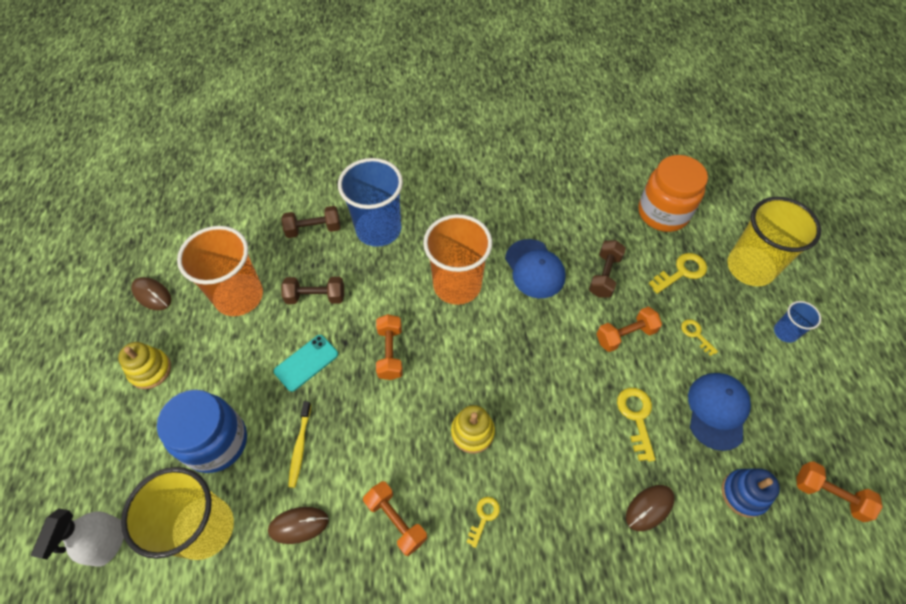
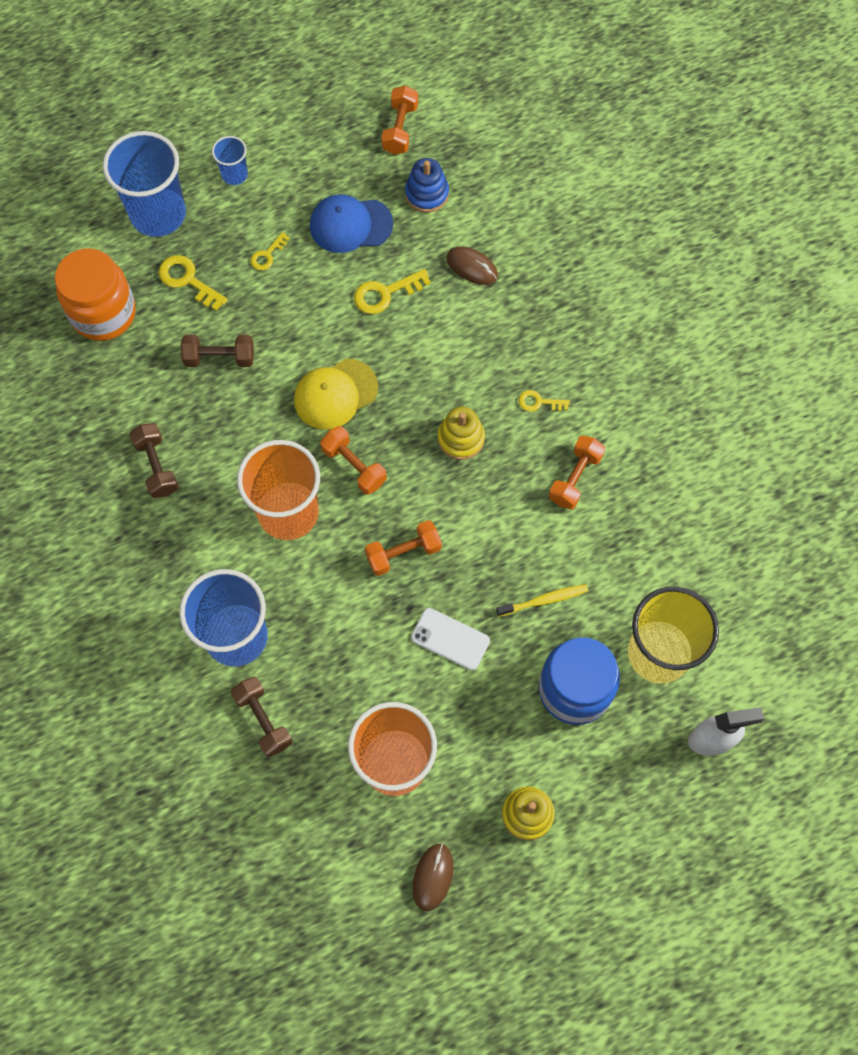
camera: 110 degrees left, 10 degrees up
brown mouse [268,507,329,544] -> none
turquoise phone [274,335,338,392] -> white phone [411,608,490,670]
brown dumbbell [281,277,344,304] -> brown dumbbell moved to [129,423,179,498]
blue cap [505,239,566,298] -> none
orange dumbbell [597,307,662,352] -> orange dumbbell moved to [320,426,387,495]
yellow cup [727,197,821,286] -> blue cup [103,131,186,237]
none -> yellow cap [294,359,378,430]

